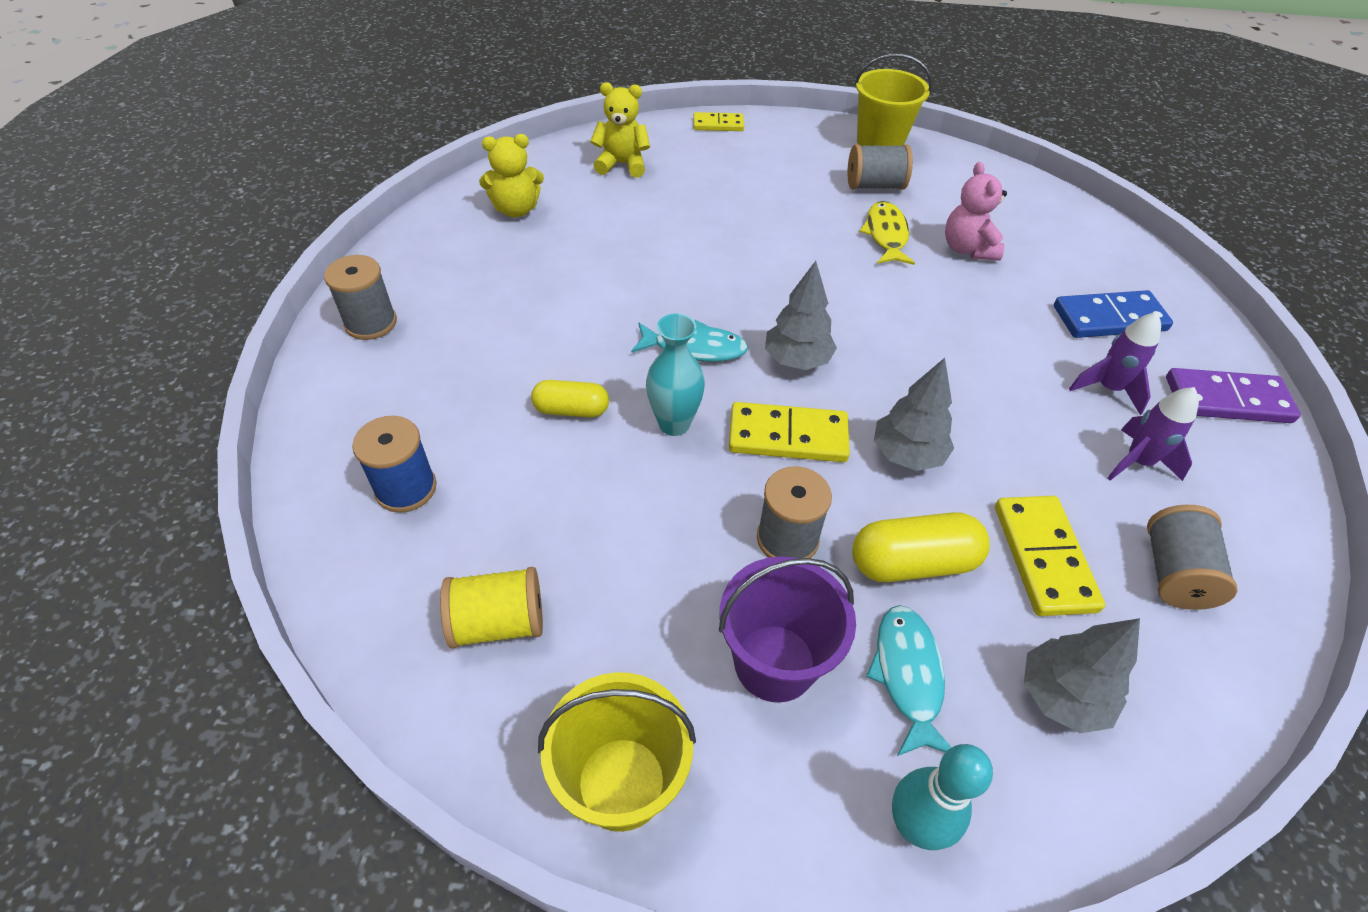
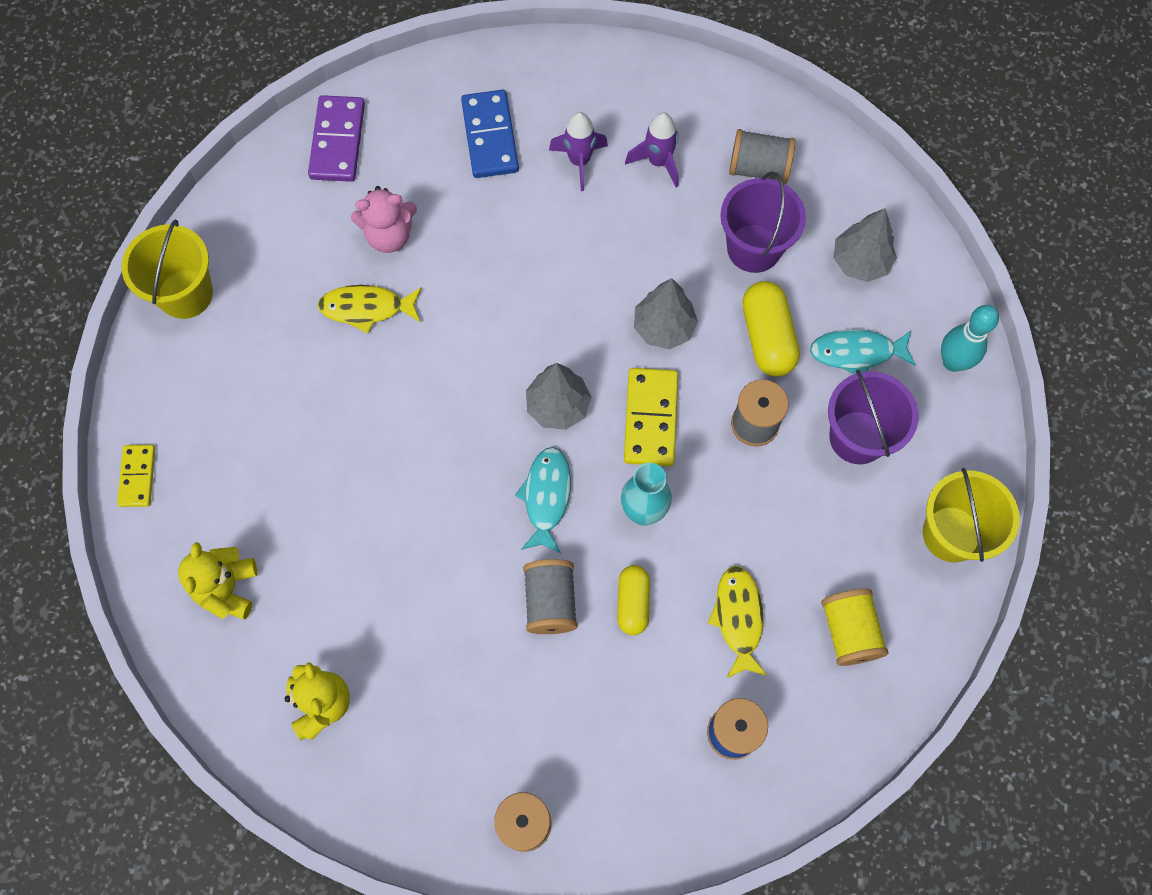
camera: 90 degrees left, 20 degrees up
grey spool [848,144,913,190] -> grey spool moved to [523,559,578,634]
yellow domino [995,496,1105,616] -> purple bucket [720,171,806,273]
purple domino [1166,368,1301,423] -> purple domino moved to [308,95,365,182]
none -> yellow fish [707,566,768,678]

